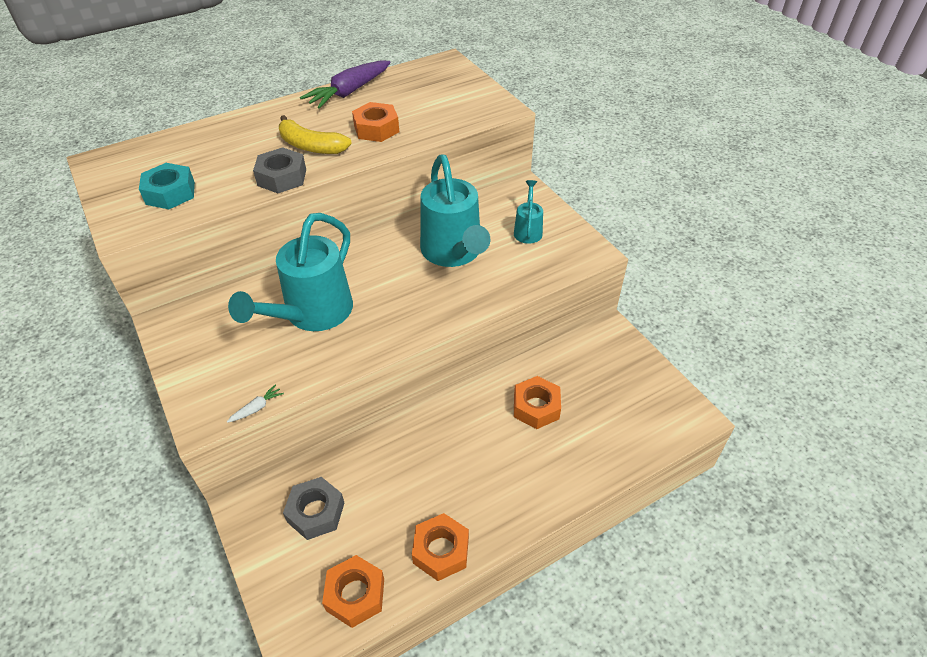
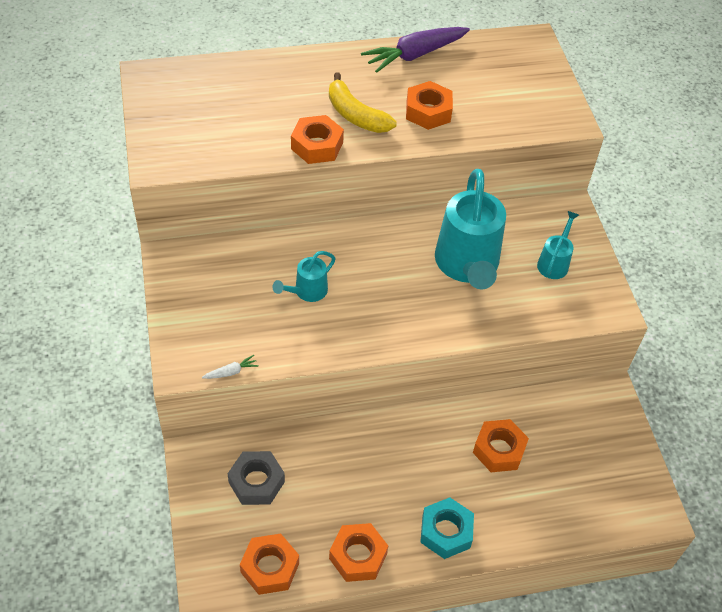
camera: 15 degrees right, 5 degrees up
turquoise nut [139,163,195,209] -> turquoise nut moved to [420,498,474,559]
turquoise watering can [228,213,353,331] -> turquoise watering can [273,251,336,302], size x0.48
grey nut [253,147,306,193] -> orange nut [291,115,344,164]

